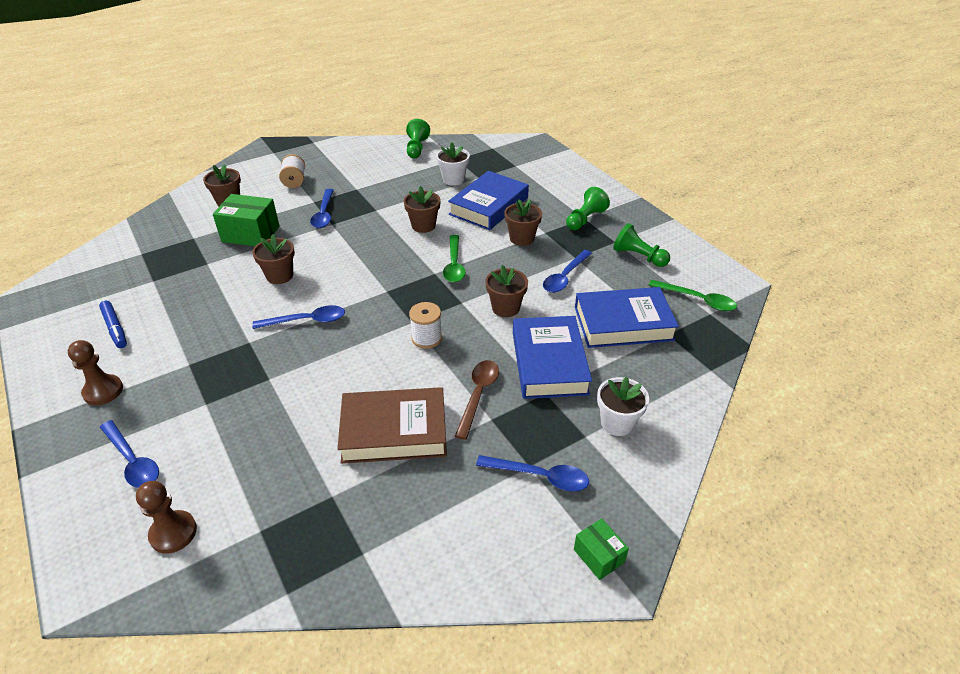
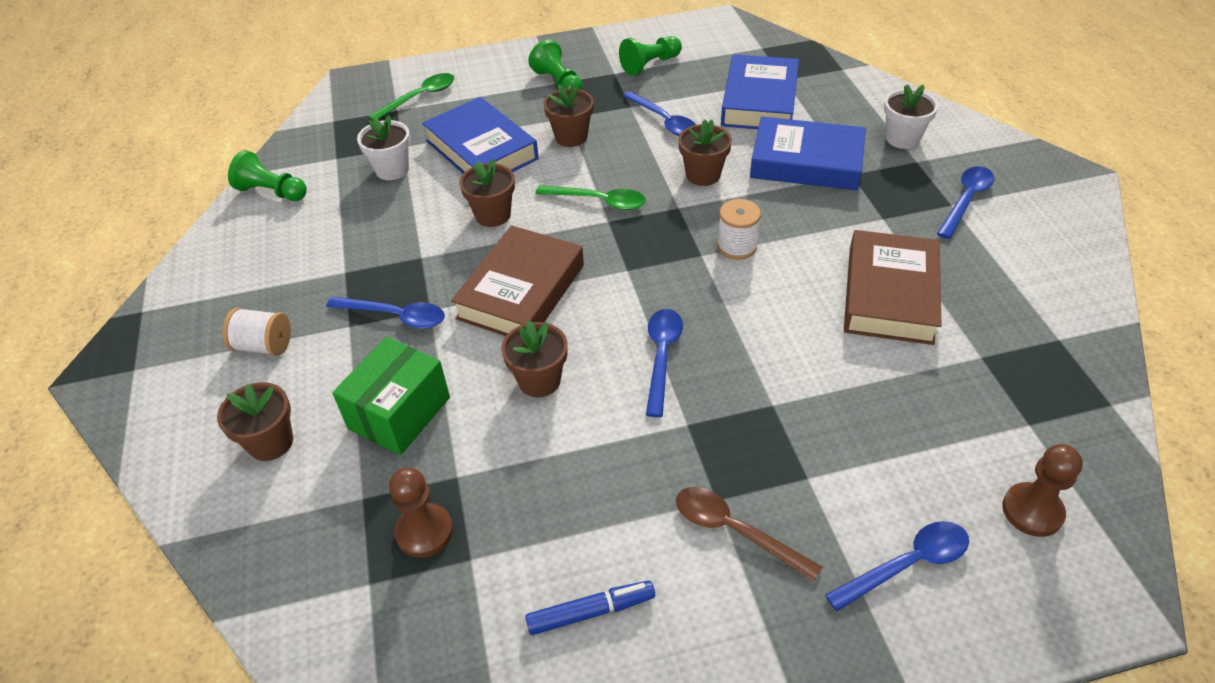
camera: 70 degrees left, 5 degrees up
brown pawn [68,340,123,405] -> brown pawn moved to [389,467,453,558]
brown spoon [455,360,499,440] -> brown spoon moved to [676,487,823,582]
green box [574,518,629,580] -> none
green spoon [648,280,737,311] -> green spoon moved to [368,73,454,121]
none -> brown book [451,225,584,336]

